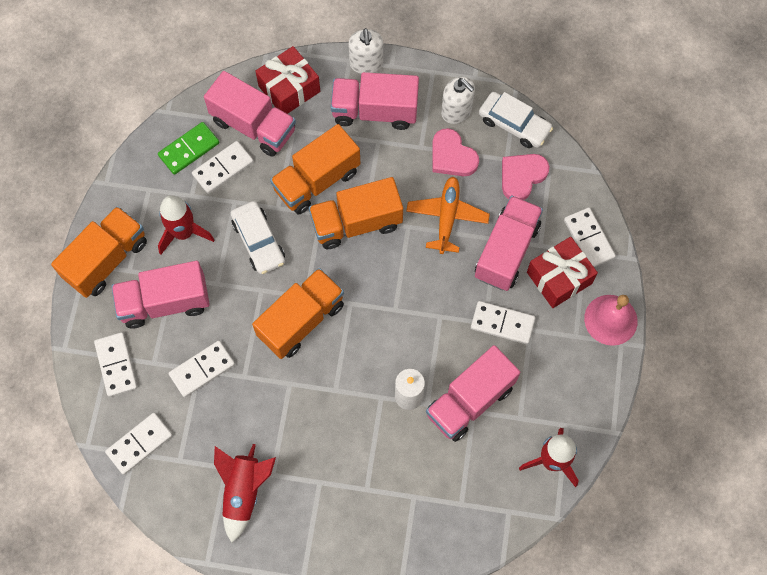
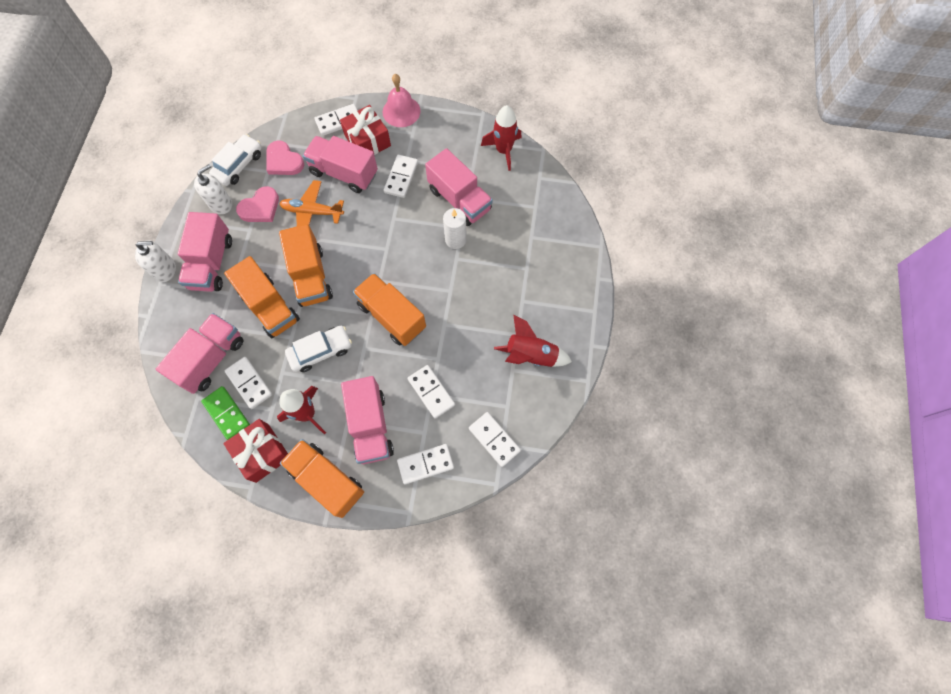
camera: 90 degrees left, 0 degrees up
red gift [255,46,320,114] -> red gift moved to [223,419,288,483]

